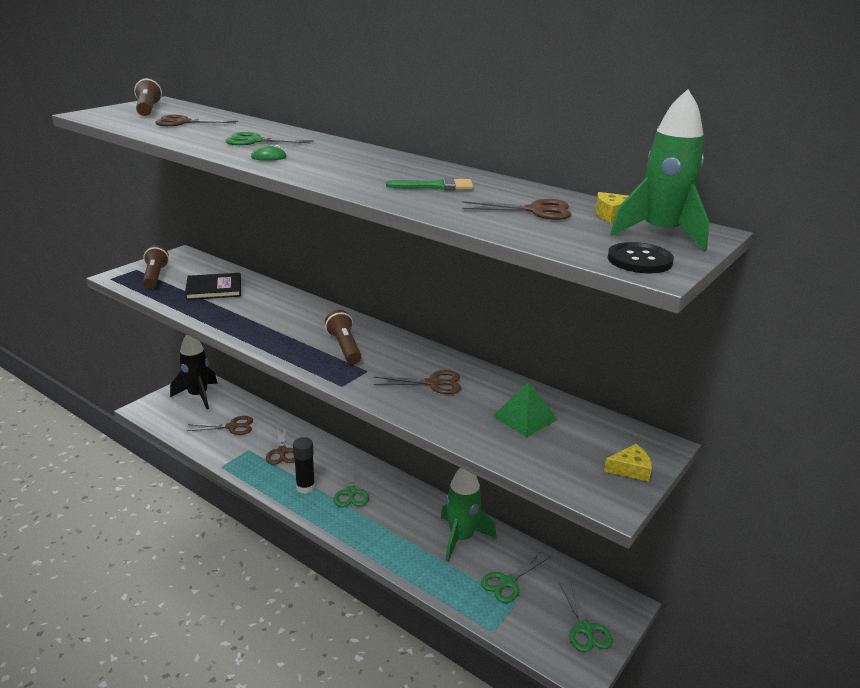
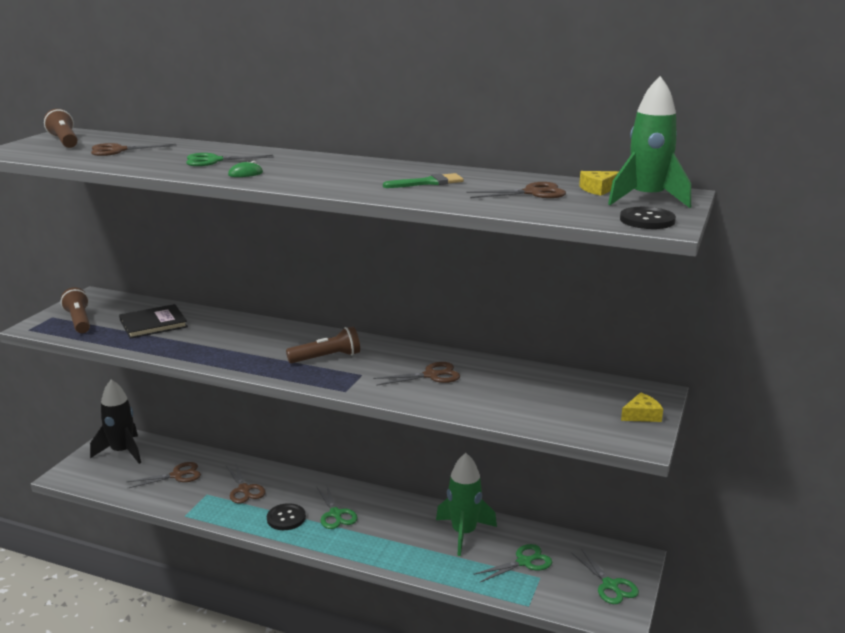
camera: 15 degrees left, 5 degrees down
black glue stick [293,437,315,494] -> black button [267,503,306,530]
brown flashlight [325,310,362,364] -> brown flashlight turned 105 degrees clockwise [286,327,360,363]
green scissors [481,552,550,603] -> green scissors turned 150 degrees counterclockwise [473,544,552,582]
green pyramid [493,382,558,437] -> none

